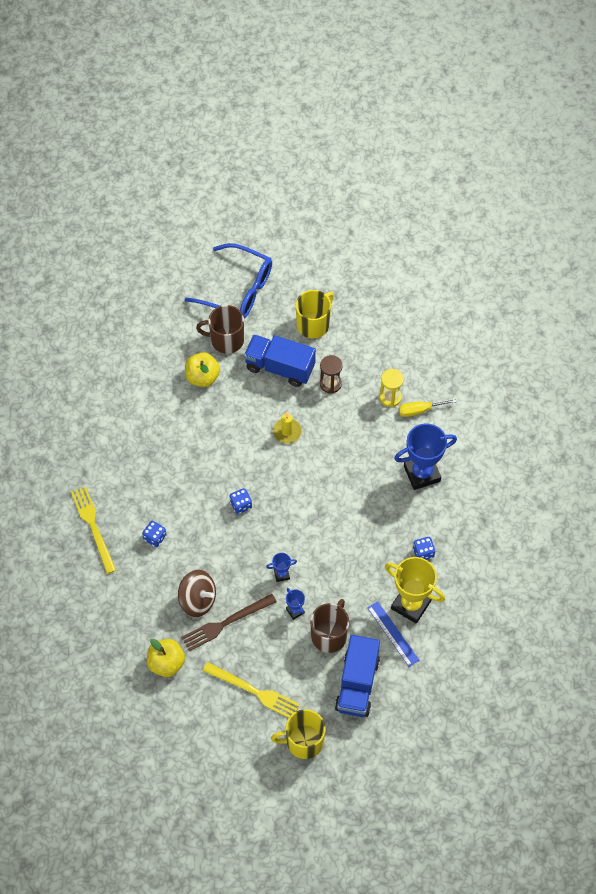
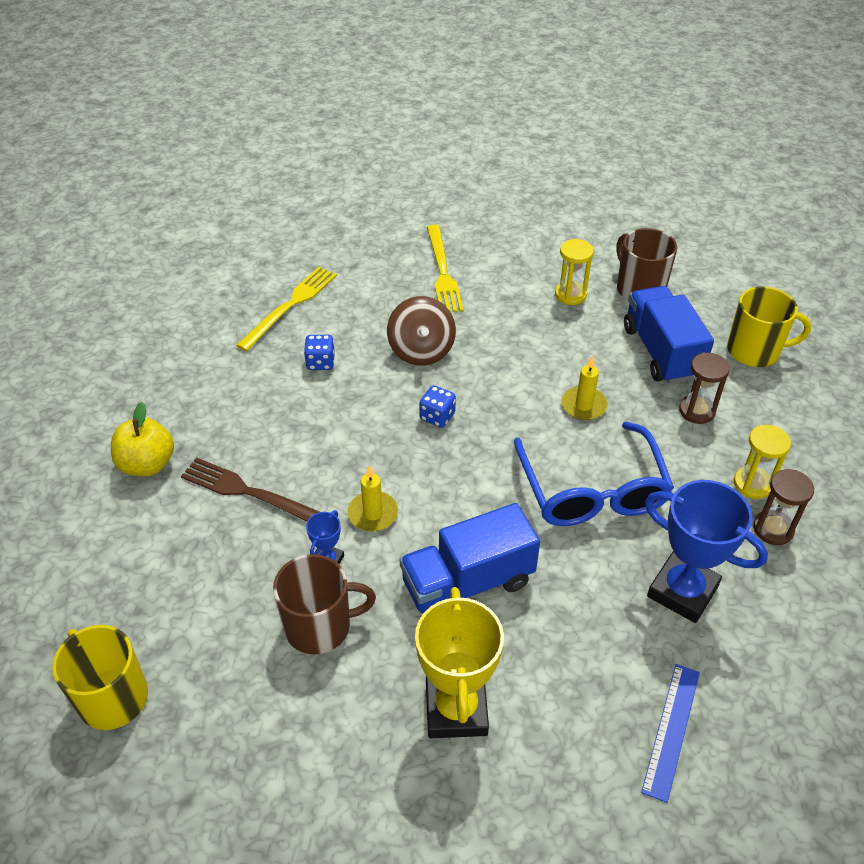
camera: 55 degrees right, 15 degrees down
brown spinning top [178,570,216,617] -> brown spinning top moved to [387,296,456,366]
blue glasses [185,243,272,319] -> blue glasses moved to [514,422,674,526]
yellow apple [185,352,220,387] -> yellow hourglass [555,239,594,305]
yellow fork [203,662,300,718] -> yellow fork moved to [427,225,464,312]
blue trophy [266,553,297,582] -> yellow candle [348,465,398,532]
blue truck [335,635,380,717] -> blue truck moved to [400,503,540,613]
blue ruler [367,601,419,667] -> blue ruler moved to [641,664,700,803]
yellow screwdriver [399,399,456,417] -> brown hourglass [753,469,814,545]
blue dice [413,537,435,560] -> none

